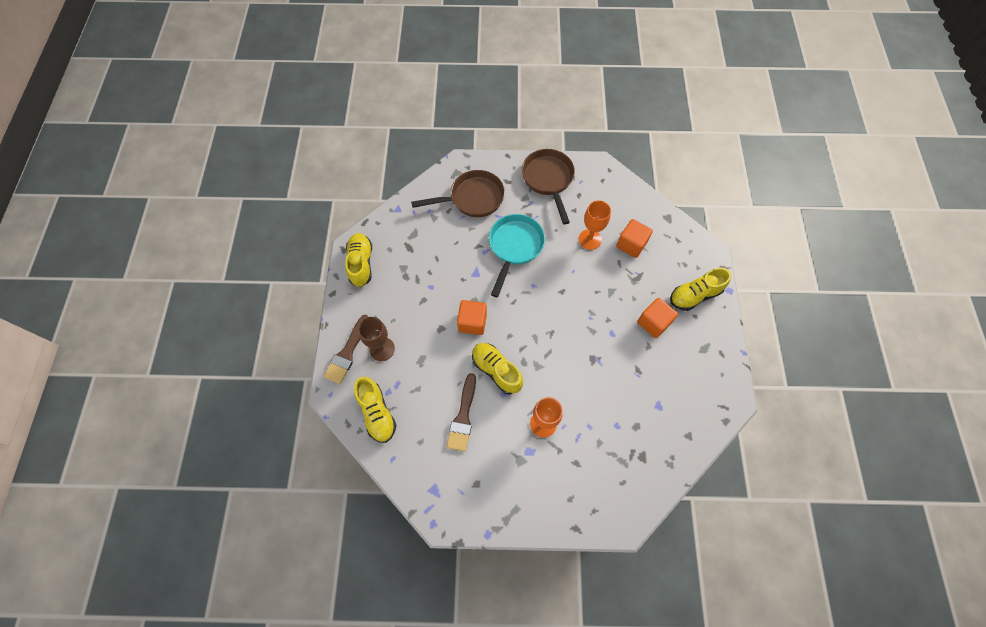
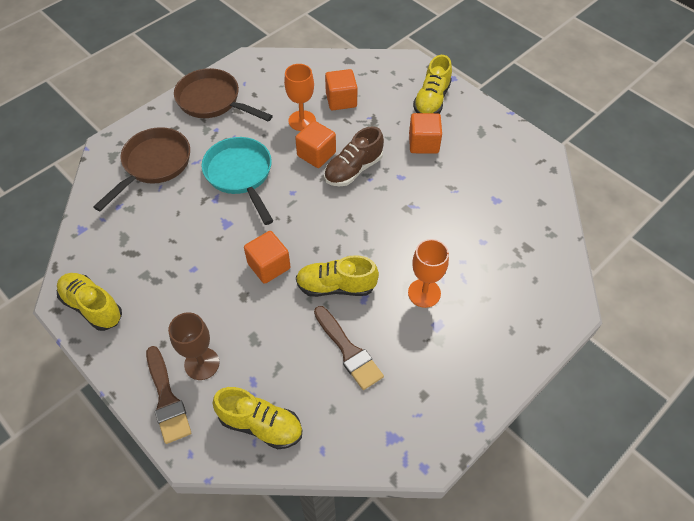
camera: 45 degrees left, 10 degrees down
none -> orange cube [295,121,336,168]
none -> brown shoe [324,126,384,187]

